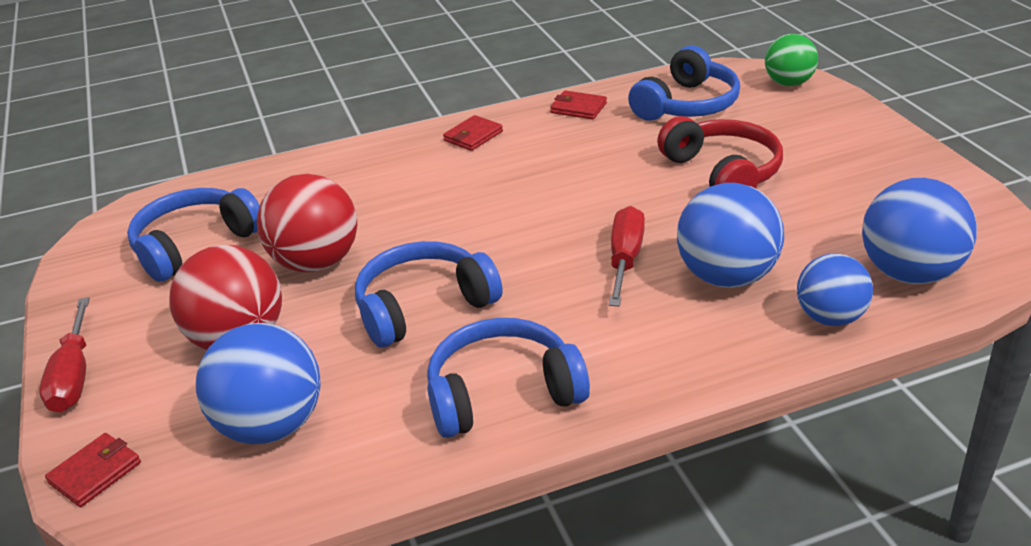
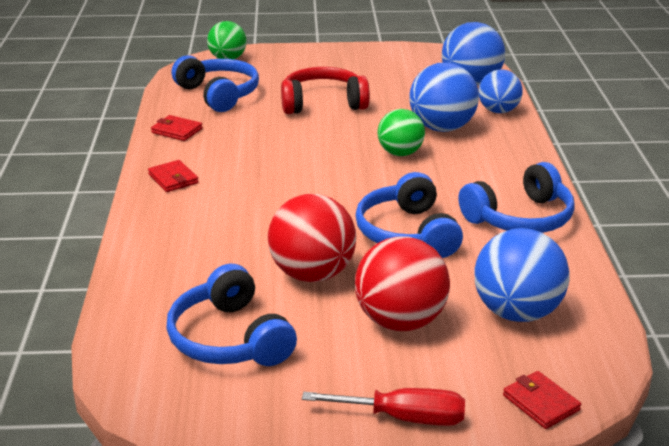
camera: 75 degrees left, 5 degrees down
blue headphones [427,318,590,438] -> blue headphones turned 120 degrees counterclockwise [458,162,575,233]
red wallet [550,90,607,120] -> red wallet turned 75 degrees clockwise [151,115,203,141]
red screwdriver [609,206,645,307] -> green ball [378,109,425,156]

